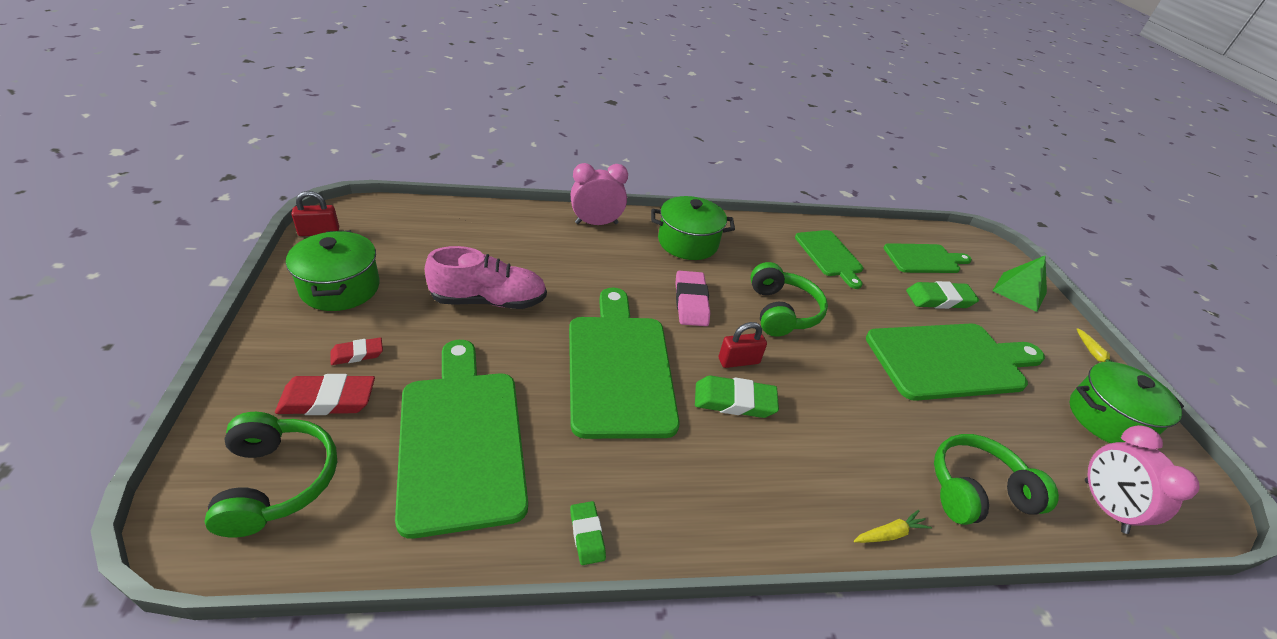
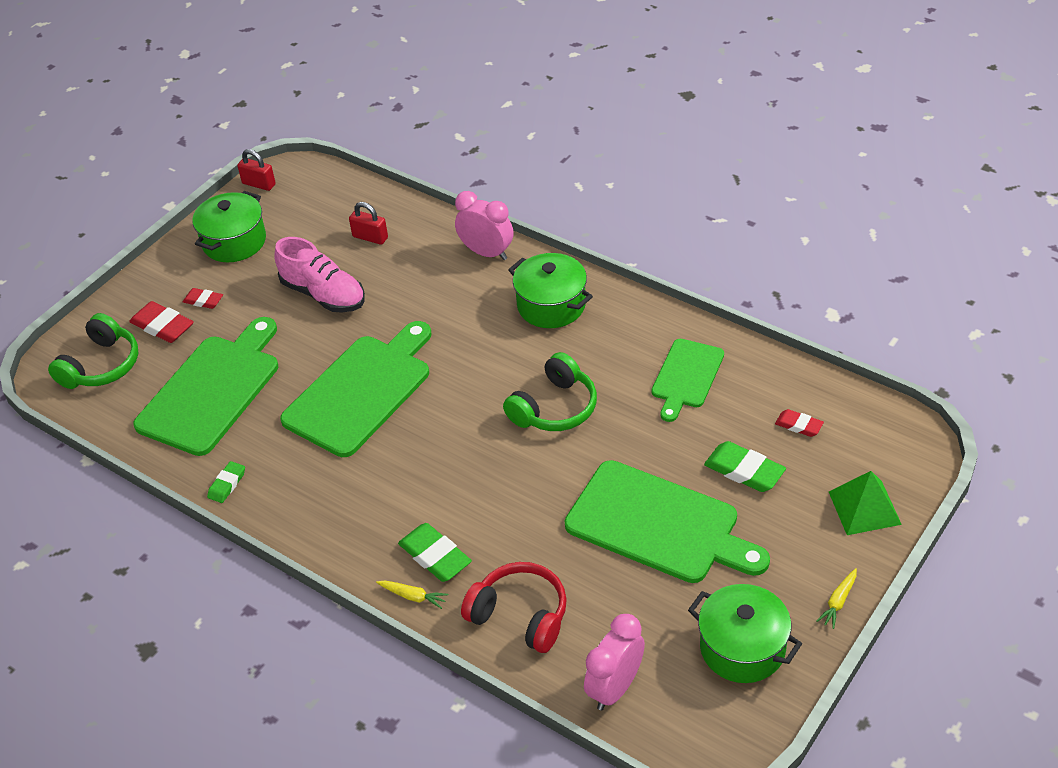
camera: 50 degrees right, 5 degrees up
pink eraser [675,271,710,326] -> none
green eraser [695,376,779,418] -> green eraser moved to [398,523,472,582]
red padlock [719,322,767,368] -> red padlock moved to [349,202,388,245]
green cutting board [884,243,972,273] -> red eraser [775,409,824,437]
green headphones [934,434,1059,525] -> red headphones [461,562,567,653]

